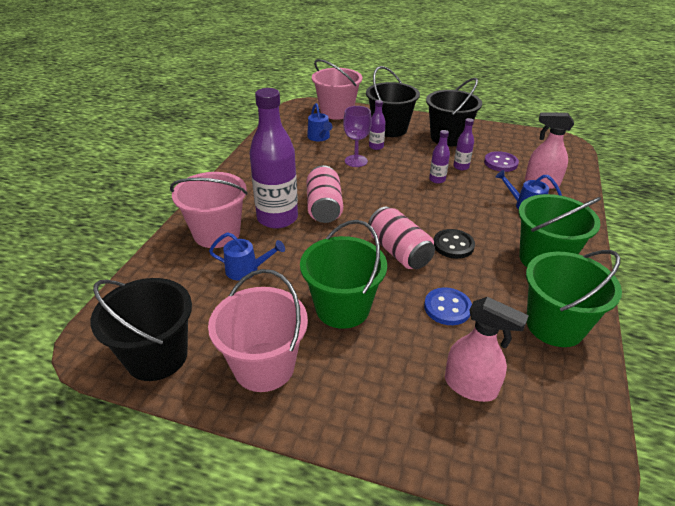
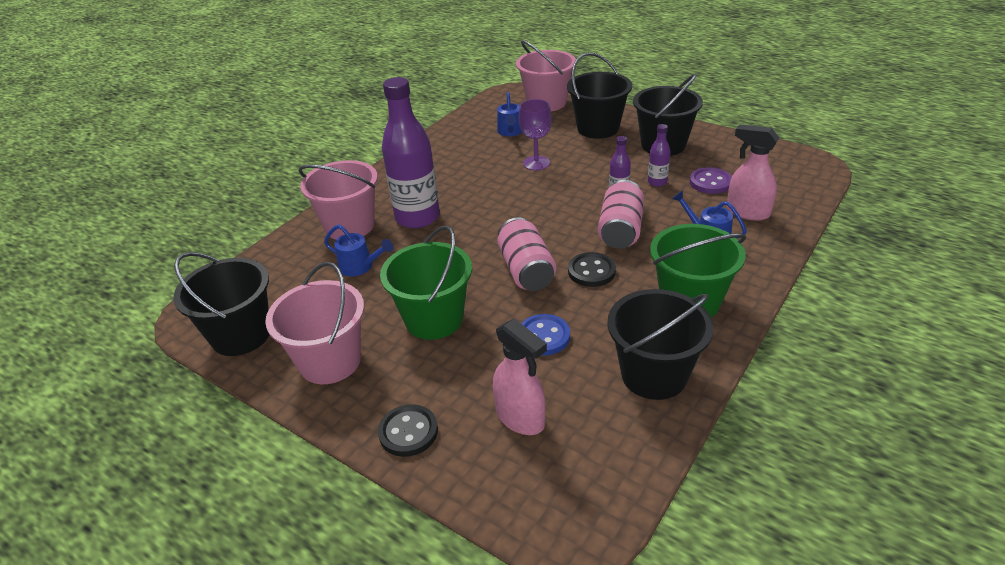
camera: 20 degrees right, 0 degrees up
pink can [306,165,343,223] -> pink can moved to [598,180,644,249]
purple bottle [369,100,386,150] -> none
green bucket [526,250,622,347] -> black bucket [607,289,713,400]
none -> black button [378,404,438,457]

